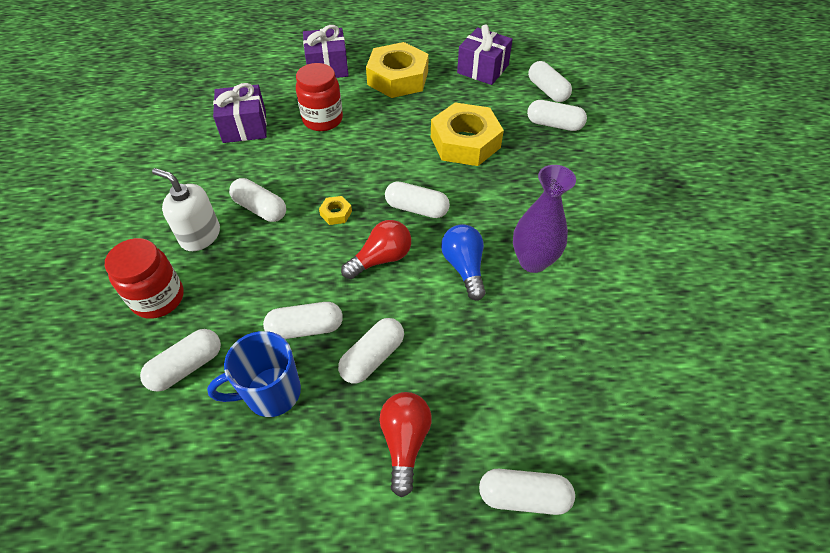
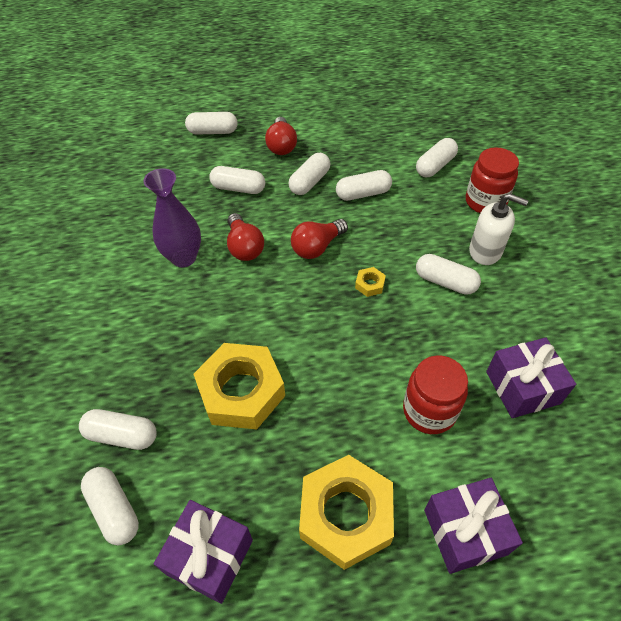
camera: 175 degrees right, 0 degrees up
blue mug [207,331,301,417] -> none
white capsule [385,181,450,218] -> white capsule moved to [209,166,265,194]
blue light bulb [441,224,486,300] -> red light bulb [227,213,264,261]

